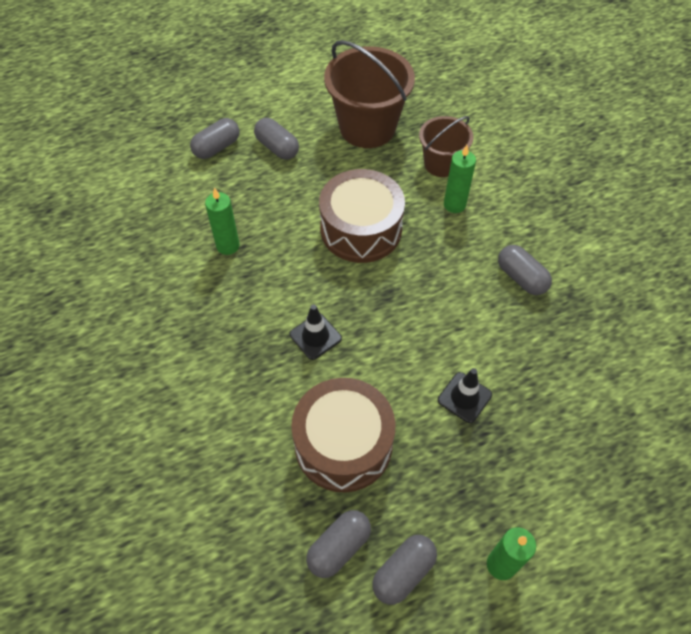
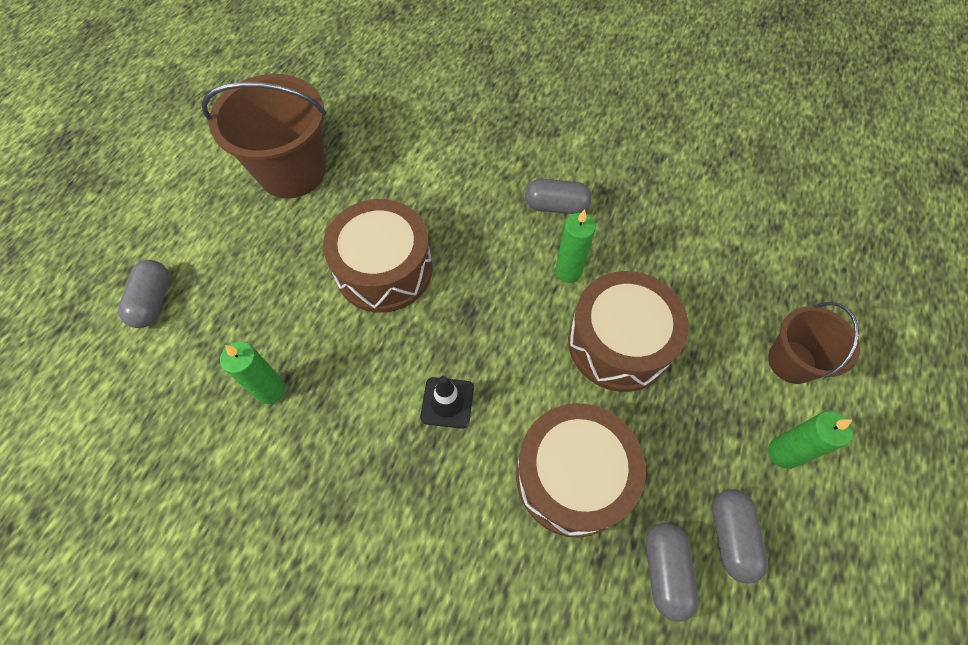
camera: 45 degrees left, 5 degrees up
grey capsule [254,118,299,160] -> none
brown bucket [419,116,474,177] -> brown bucket moved to [768,302,860,384]
black traffic cone [438,368,492,423] -> brown drum [568,271,689,392]
green candle [444,145,476,213] -> green candle moved to [555,209,596,283]

